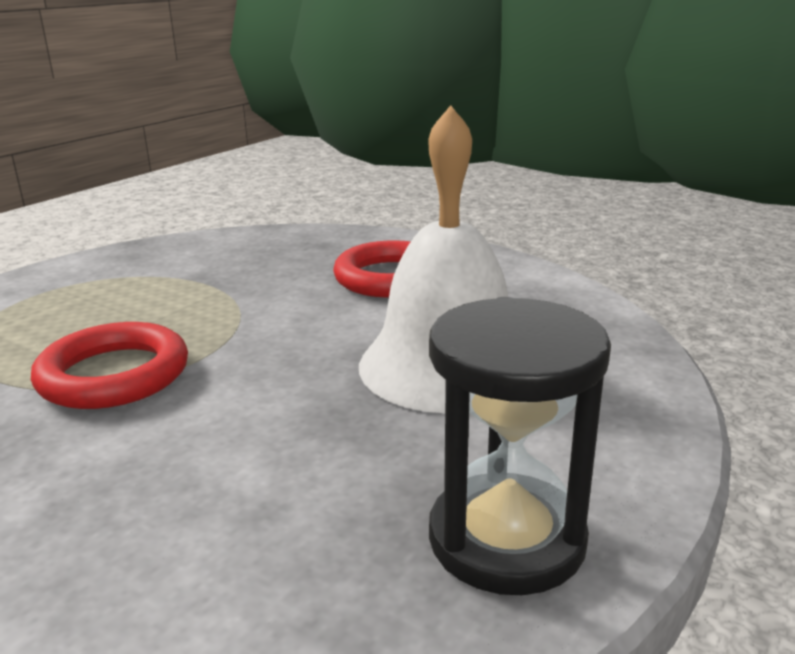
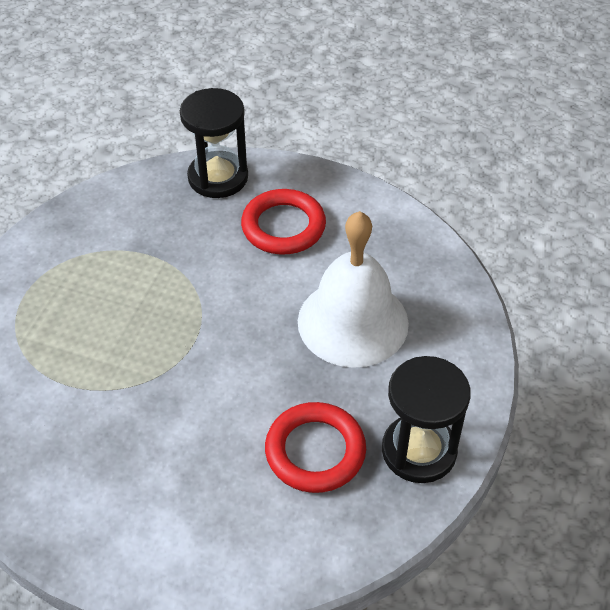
camera: 15 degrees left, 25 degrees up
red ring [31,322,188,409] -> red ring moved to [265,402,366,493]
none -> black hourglass [180,88,248,198]

